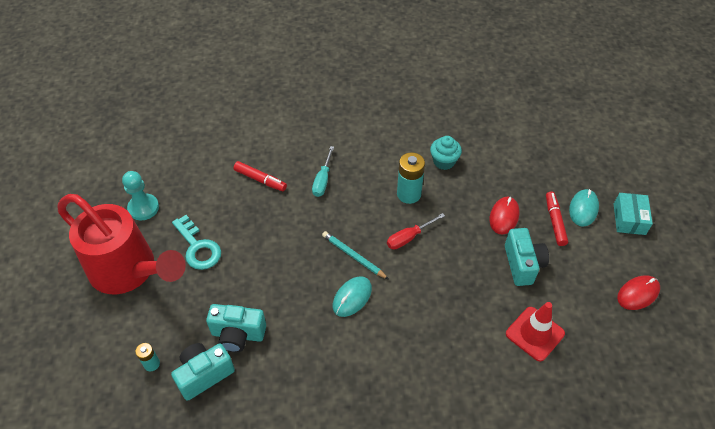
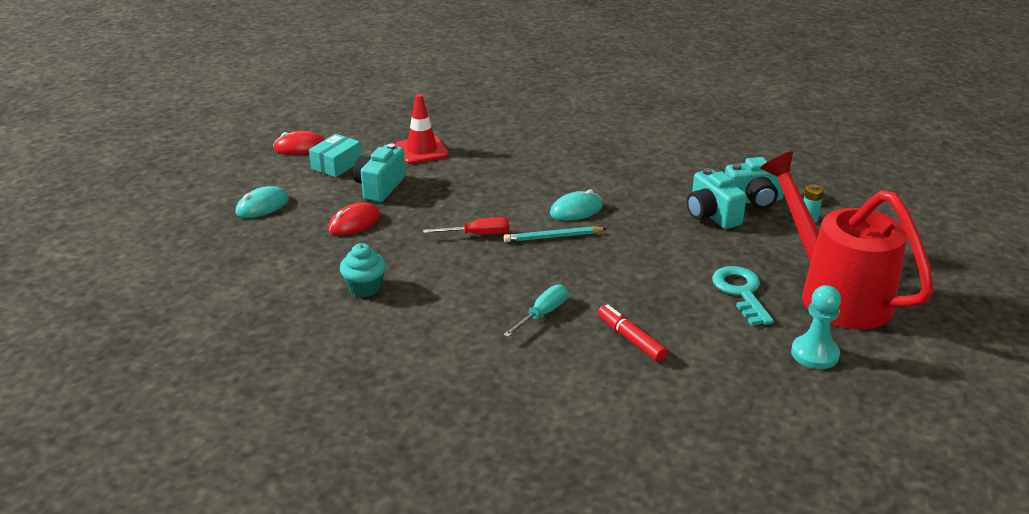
camera: 155 degrees left, 20 degrees down
turquoise camera [206,304,266,352] -> turquoise camera turned 150 degrees counterclockwise [687,168,747,229]
turquoise pencil [322,231,388,279] -> turquoise pencil turned 105 degrees clockwise [504,226,607,242]
turquoise battery [397,152,425,204] -> none
red marker [546,191,568,246] -> none
turquoise box [614,193,653,235] -> turquoise box moved to [309,134,362,177]

